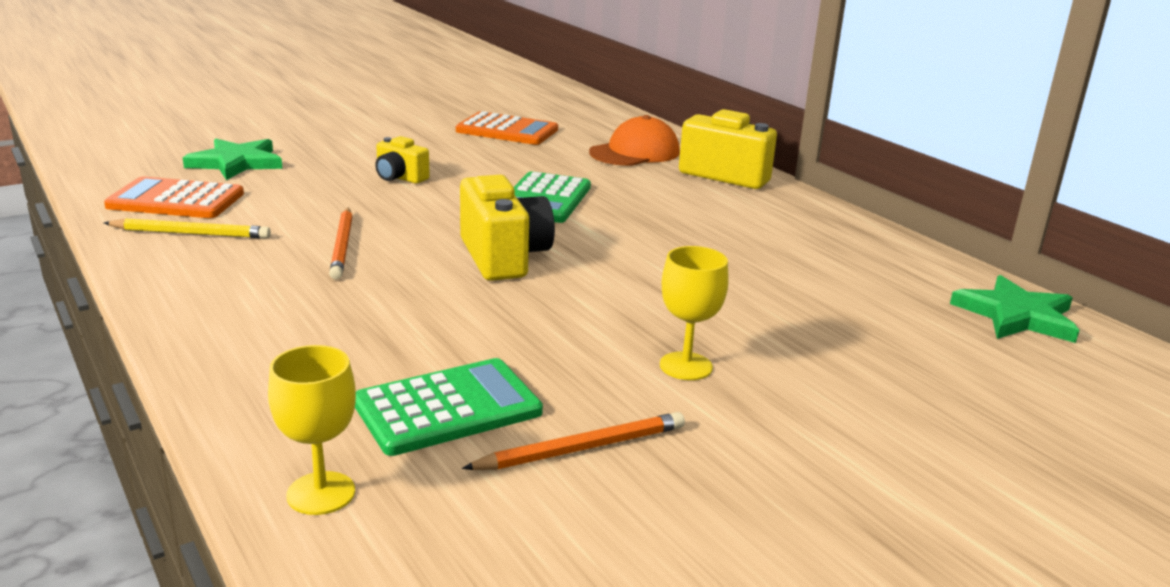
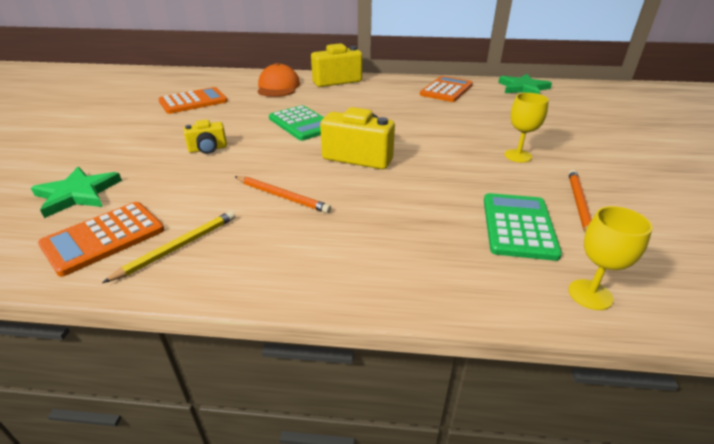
camera: 50 degrees left, 10 degrees up
none -> orange calculator [420,76,473,102]

